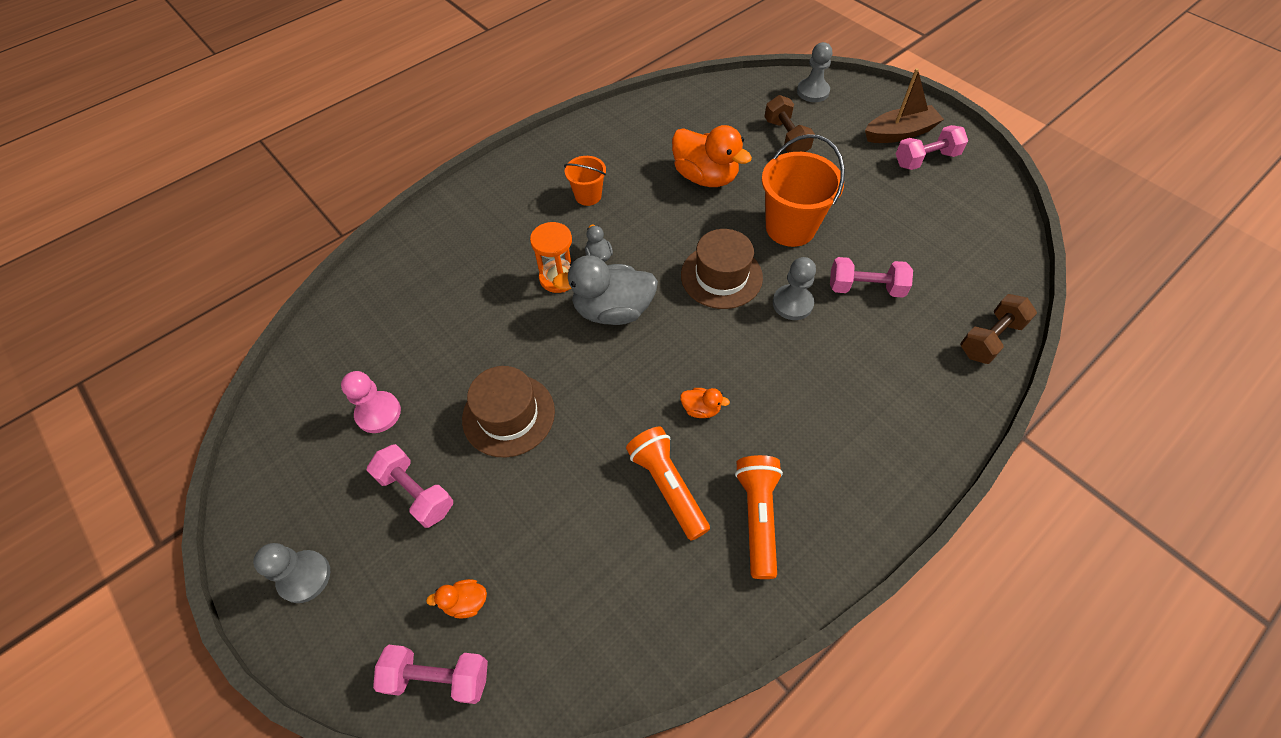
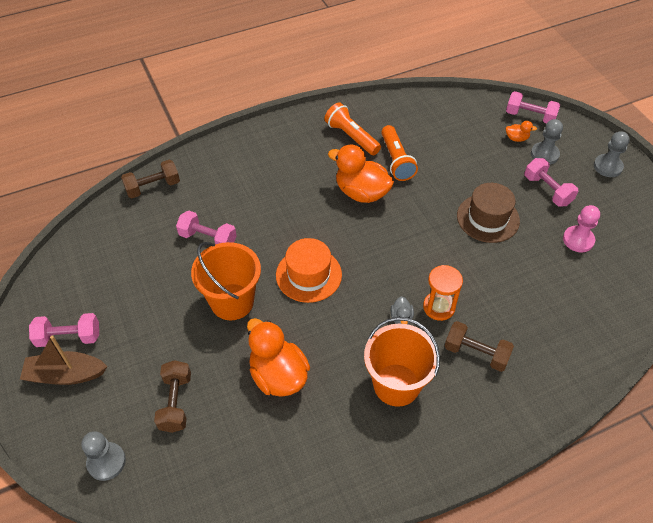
camera: 165 degrees left, 5 degrees down
grey duck [552,255,658,325] -> none
orange bucket [564,156,606,206] -> orange bucket [364,317,440,407], size x1.80
orange duck [680,388,730,418] -> orange duck [328,145,394,203], size x2.24
brown hat [681,229,763,309] -> orange hat [276,238,342,303]
orange flashlight [735,455,783,579] -> orange flashlight turned 120 degrees clockwise [324,102,381,155]
grey pawn [773,257,816,320] -> grey pawn moved to [531,119,563,165]
none -> brown dumbbell [445,321,514,372]

